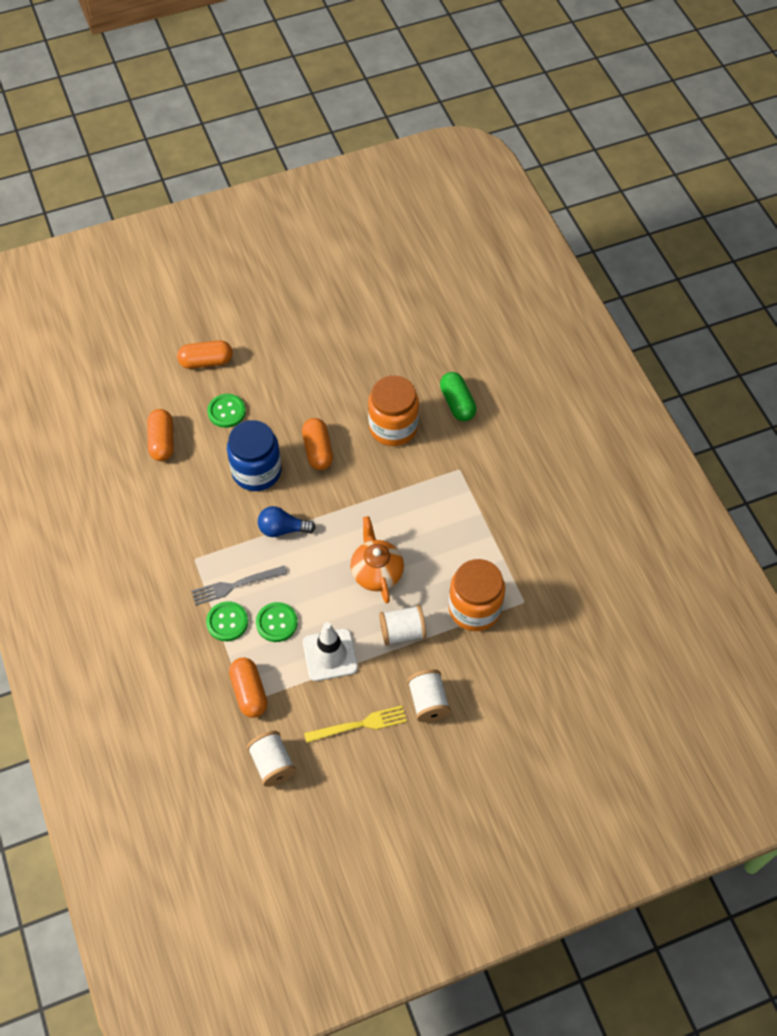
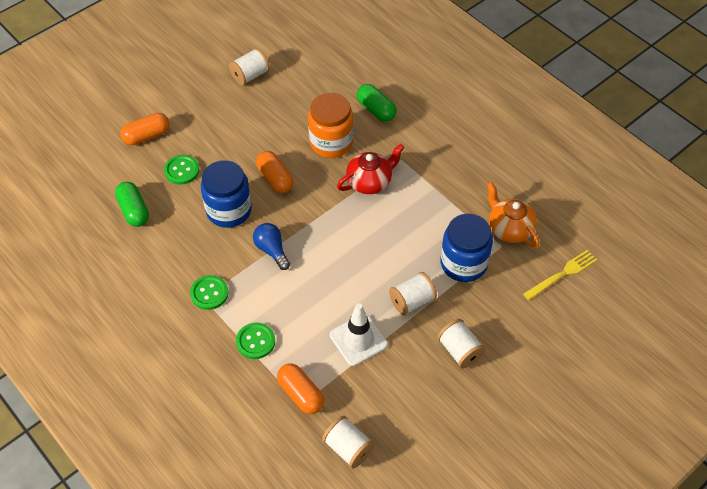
camera: 20 degrees left, 5 degrees down
orange capsule [147,409,174,461] -> green capsule [115,182,149,227]
grey fork [191,565,288,605] -> none
green button [256,602,298,642] -> green button moved to [190,275,229,310]
blue light bulb [258,506,316,537] -> blue light bulb turned 75 degrees clockwise [253,223,290,270]
yellow fork [304,706,407,743] -> yellow fork moved to [523,250,597,300]
orange teapot [350,516,404,603] -> orange teapot moved to [487,182,539,248]
orange jar [449,559,505,631] -> blue jar [441,213,493,282]
none -> white spool [229,48,270,86]
none -> red teapot [337,144,404,194]

